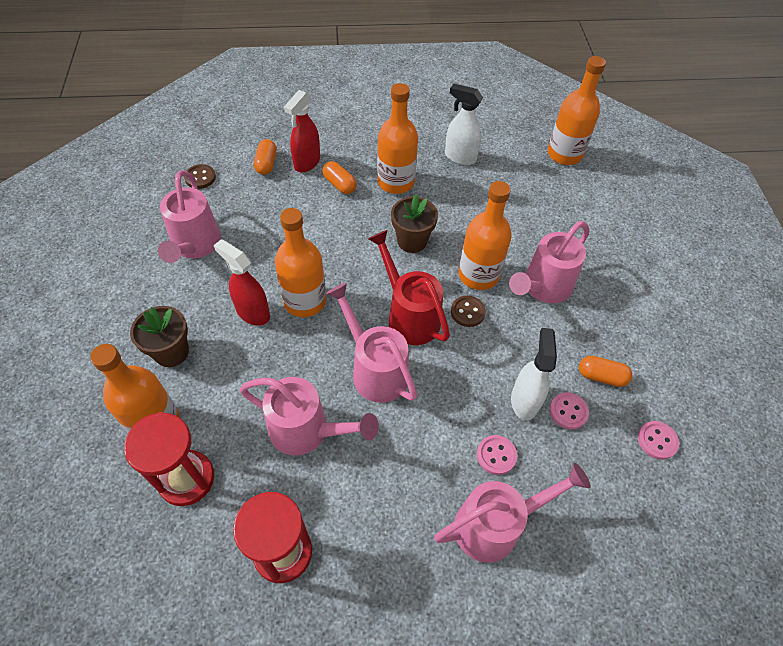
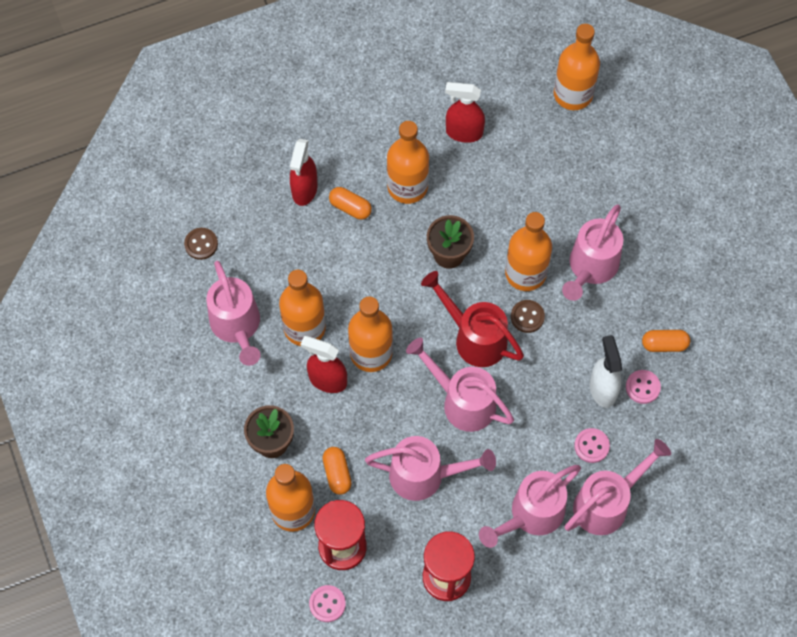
camera: 15 degrees left, 10 degrees up
orange capsule [254,139,277,175] -> orange capsule moved to [323,447,352,495]
white spray bottle [445,84,483,165] -> red spray bottle [445,82,485,143]
pink button [638,421,679,460] -> pink button moved to [309,585,346,622]
none -> orange bottle [279,270,326,346]
none -> pink watering can [479,465,581,548]

